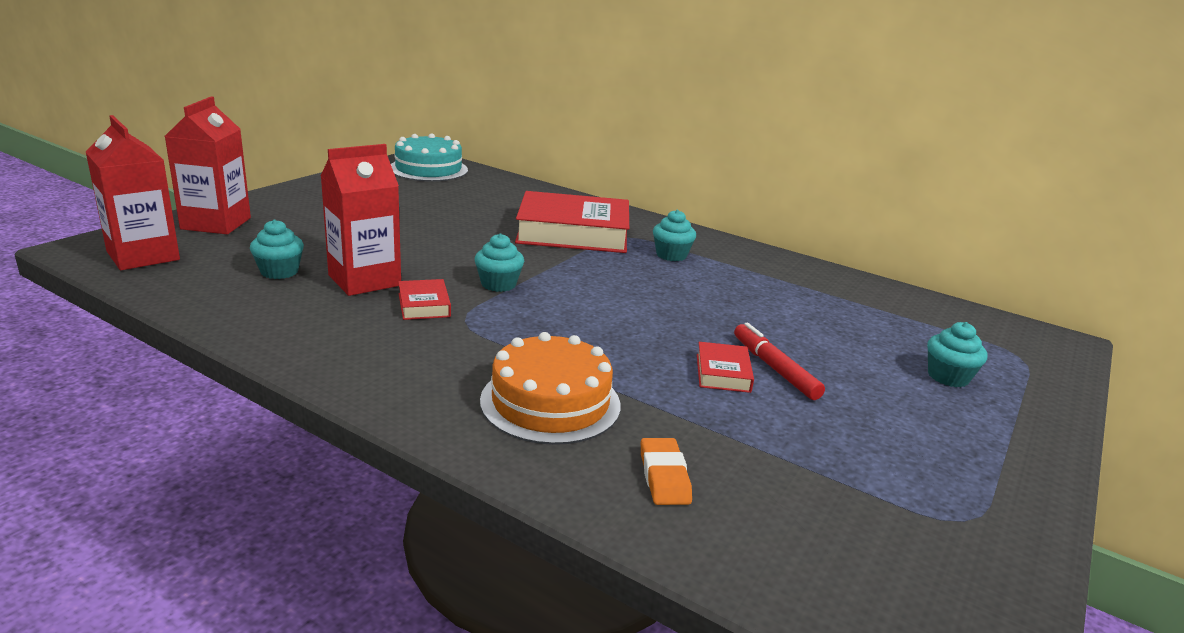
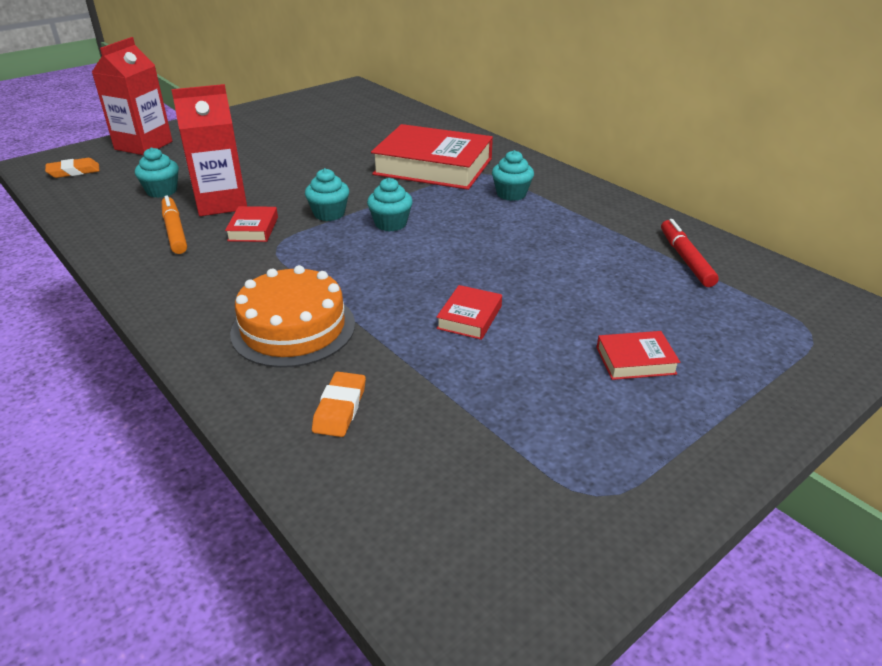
camera: 20 degrees right, 10 degrees up
red carton [86,115,180,270] -> orange eraser [45,158,100,178]
turquoise cake [391,133,468,182] -> none
red marker [734,323,825,400] -> red marker moved to [661,219,719,287]
turquoise cupcake [927,322,987,387] -> turquoise cupcake moved to [367,178,413,232]
none -> orange marker [162,195,187,254]
none -> red book [596,331,680,380]

